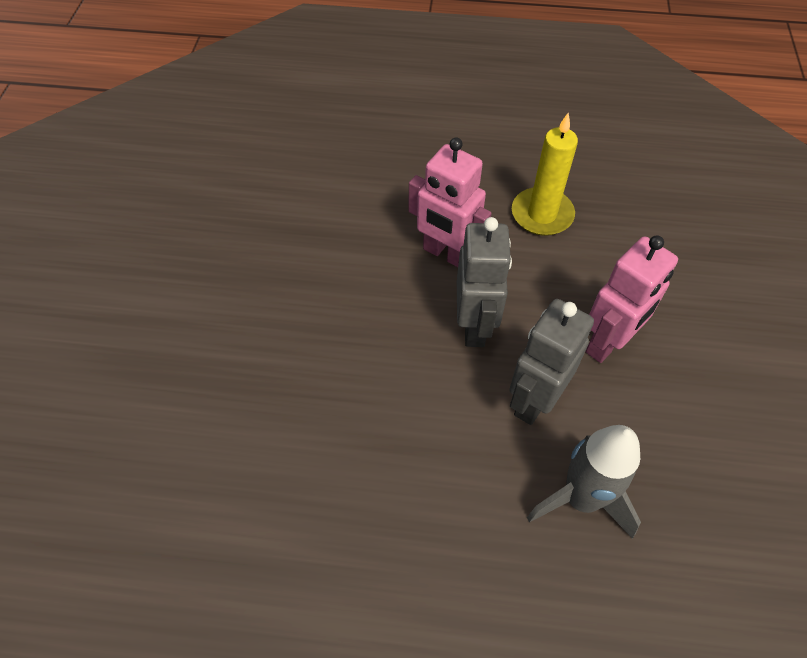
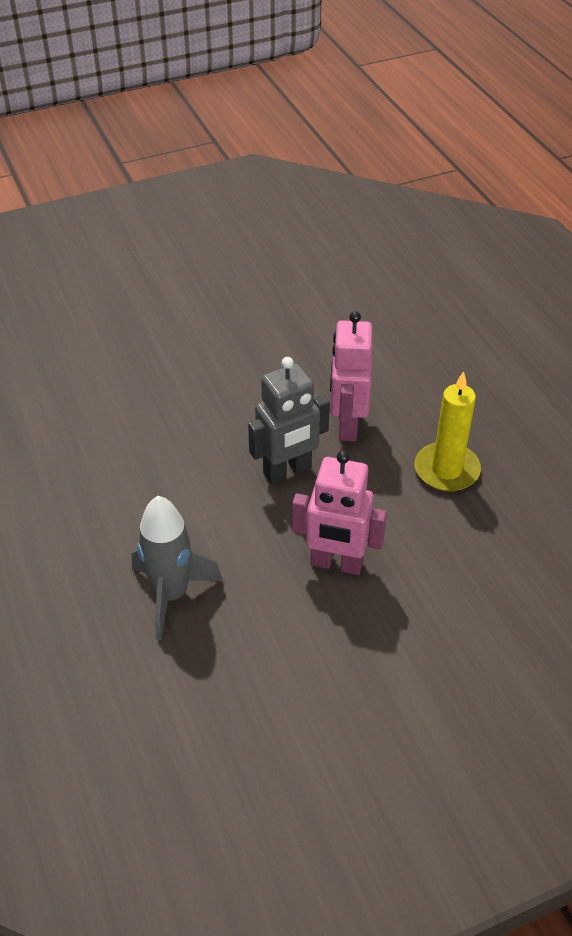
camera: 60 degrees right, 10 degrees down
grey robot [509,299,594,425] -> none

